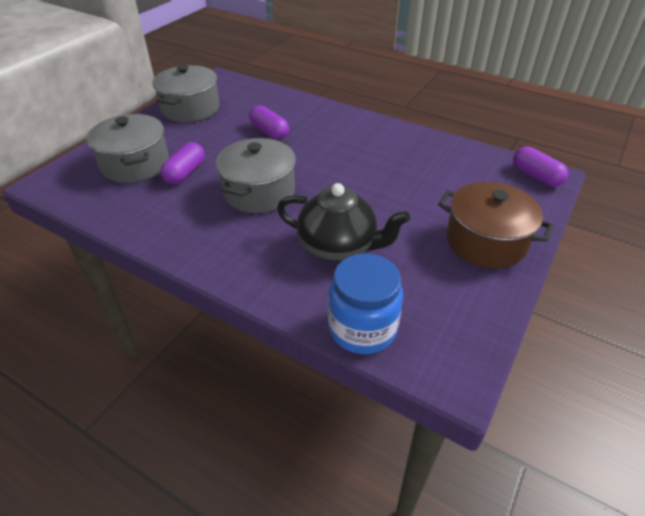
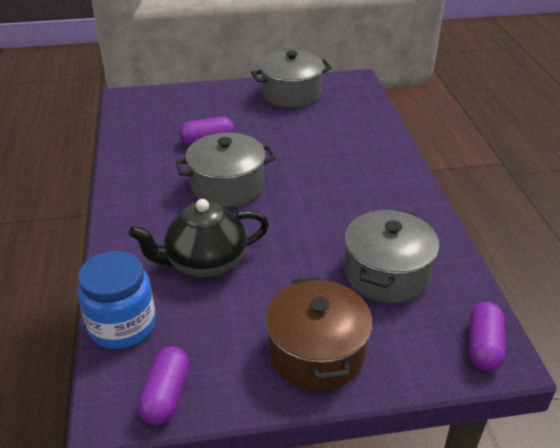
camera: 50 degrees right, 5 degrees down
grey pot [87,114,169,183] -> grey pot moved to [344,209,439,303]
purple capsule [249,105,289,140] -> purple capsule moved to [138,347,189,425]
black teapot [277,183,410,262] -> black teapot turned 90 degrees clockwise [129,199,269,279]

